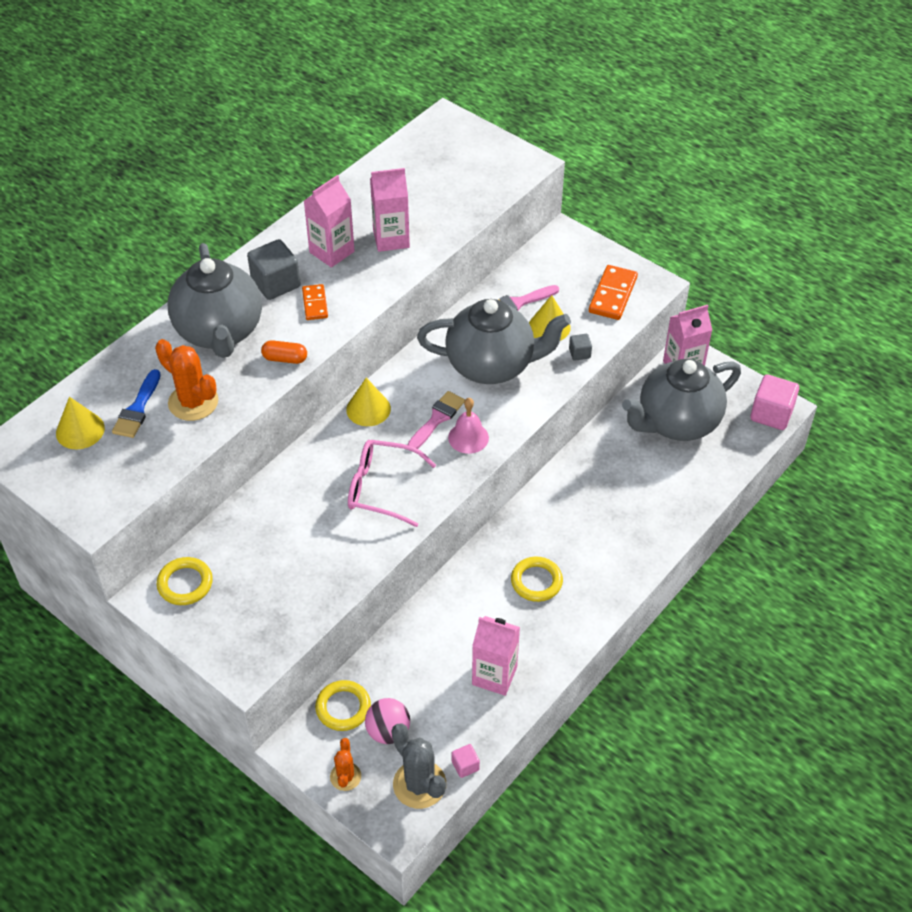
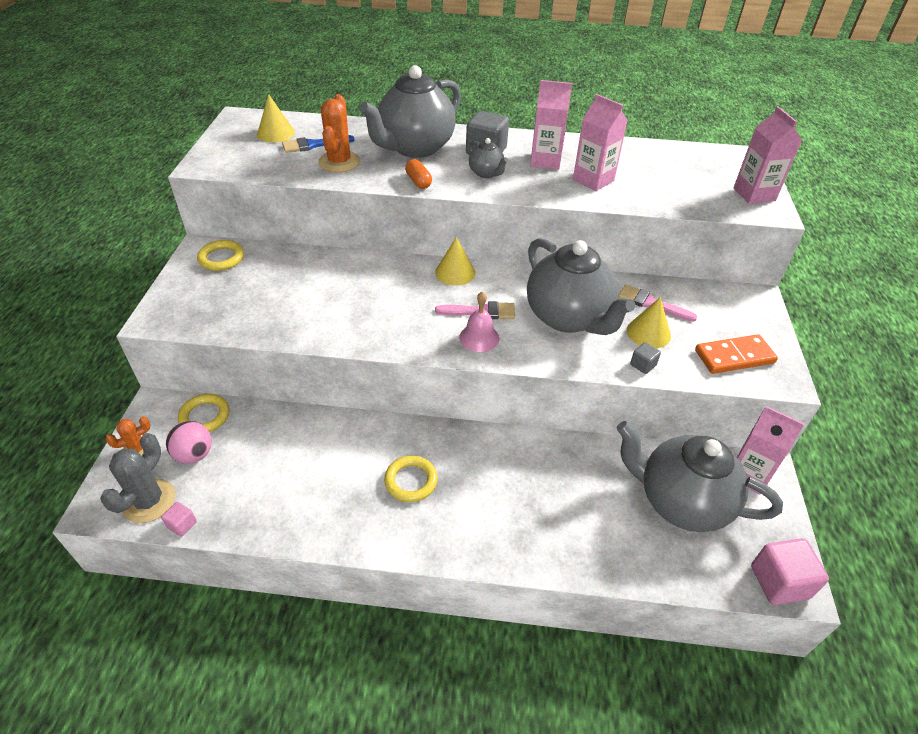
camera: 55 degrees right, 5 degrees down
orange domino [302,284,328,320] -> grey teapot [469,138,508,178]
pink glasses [348,440,436,527] -> none
pink carton [472,616,520,696] -> pink carton moved to [733,106,802,204]

